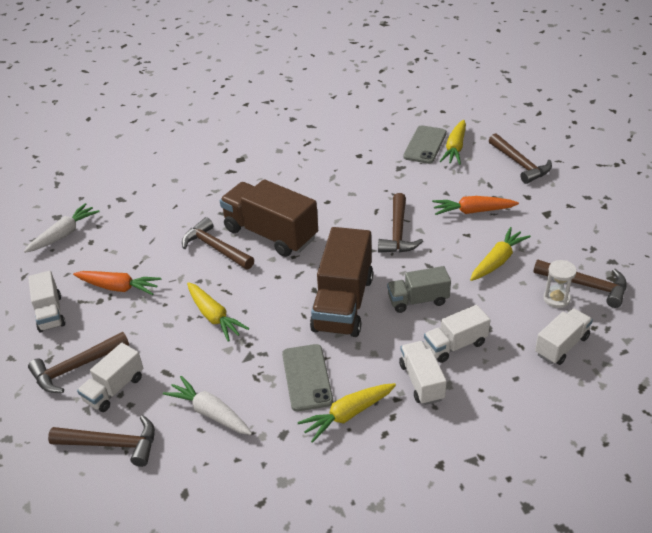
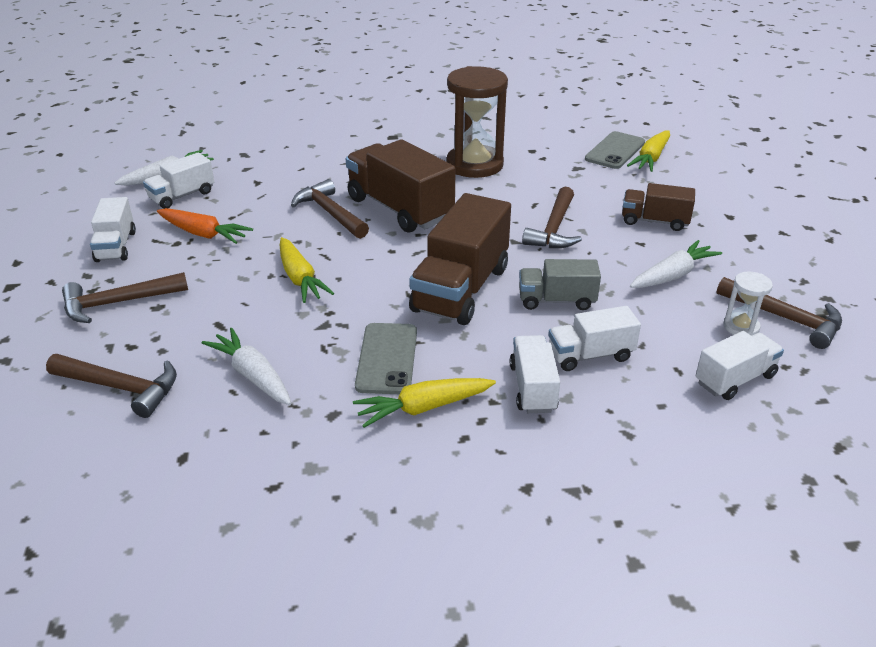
camera: 10 degrees right, 5 degrees down
white truck [77,343,143,412] -> white truck moved to [143,153,214,209]
orange carrot [432,196,519,215] -> brown truck [622,183,695,231]
yellow carrot [470,227,531,281] -> white carrot [630,240,722,288]
brown hammer [489,133,552,184] -> none
none -> brown hourglass [446,66,508,178]

